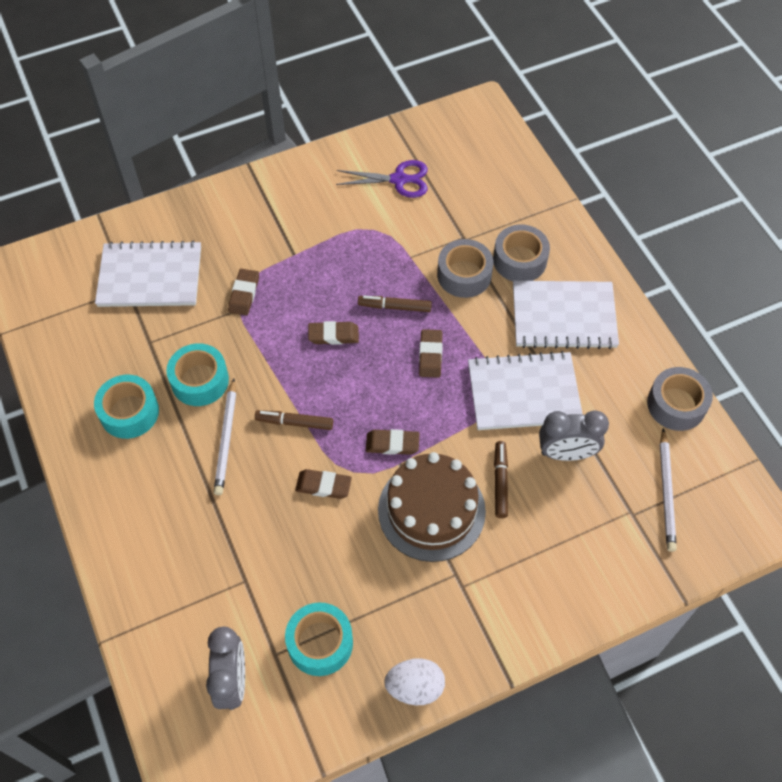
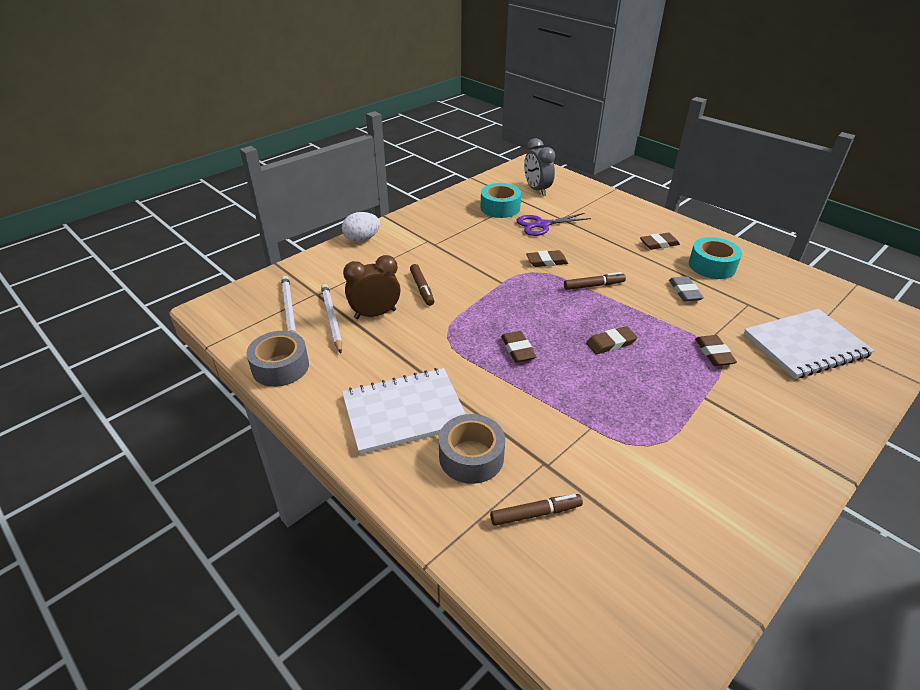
camera: 160 degrees right, 20 degrees down
turquoise tape [166,343,229,406] -> grey eraser [669,276,704,302]
white pencil [214,378,236,495] -> white pencil moved to [321,284,342,353]
purple scissors [336,160,428,198] -> purple scissors moved to [516,213,591,236]
brown marker [358,296,432,312] -> brown marker moved to [490,494,583,526]
brown eraser [366,429,419,455] -> brown eraser moved to [640,233,680,250]
brown cake [378,452,486,562] -> none
white egg [384,658,445,705] -> white egg moved to [342,212,380,242]
grey tape [437,239,493,298] -> none
white notebook [468,351,583,430] -> none
grey clock [539,410,609,461] -> brown clock [343,255,400,319]

